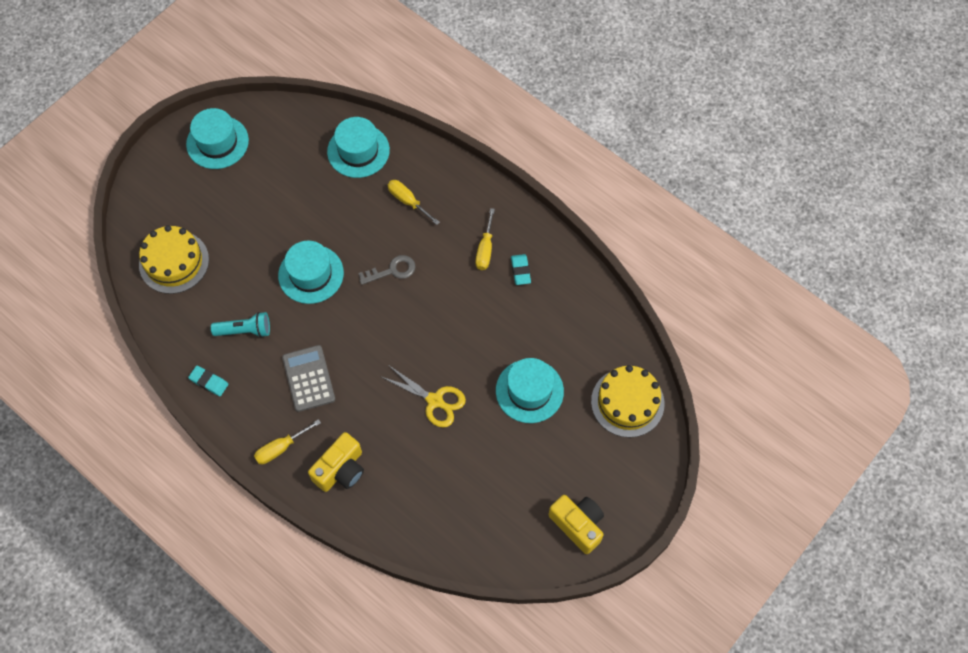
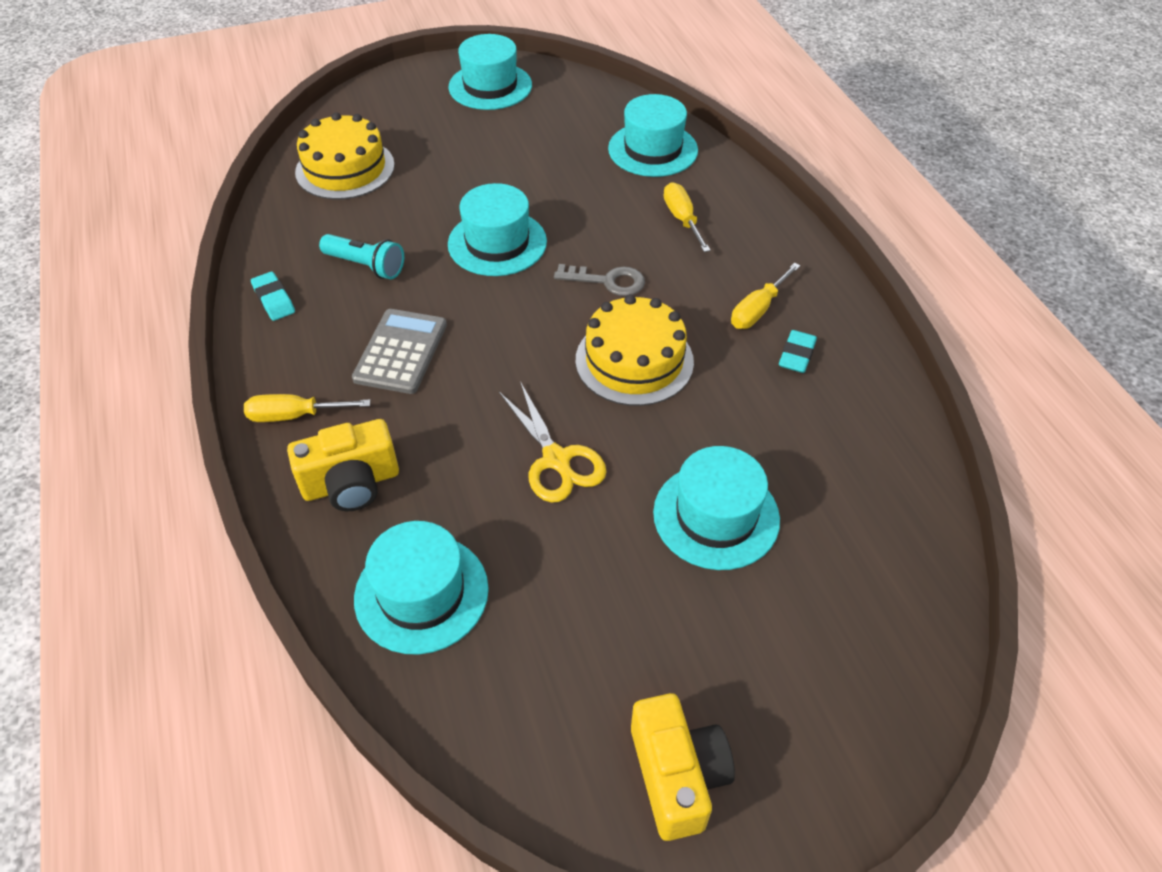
camera: 30 degrees right, 15 degrees down
yellow cake [591,365,665,438] -> yellow cake moved to [576,294,694,406]
none -> turquoise hat [354,521,489,655]

